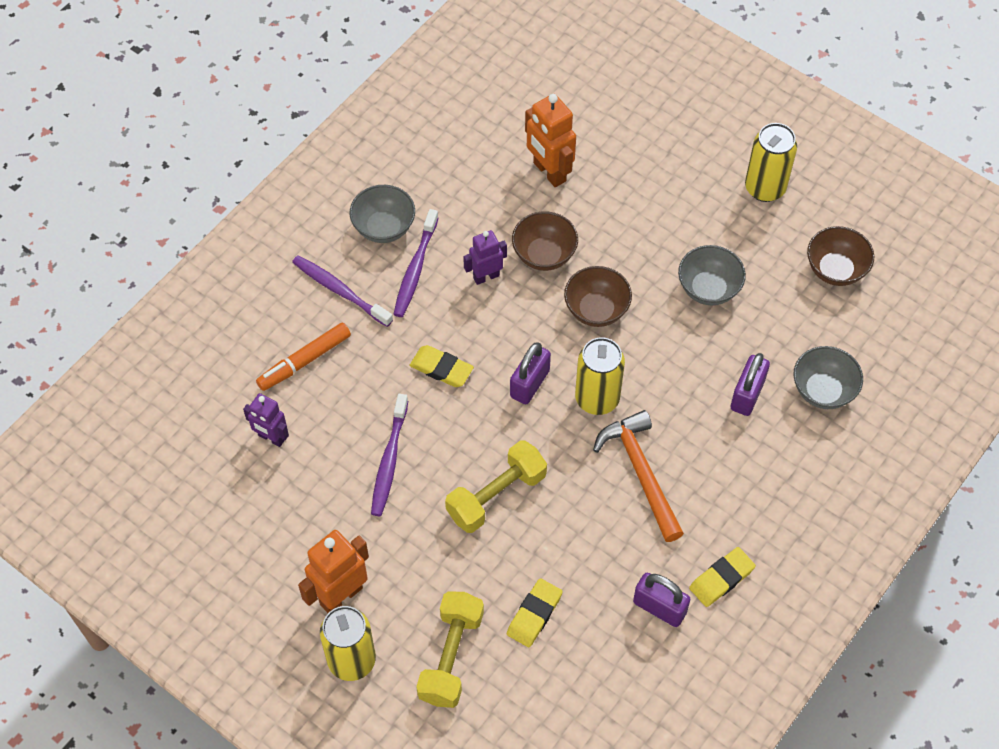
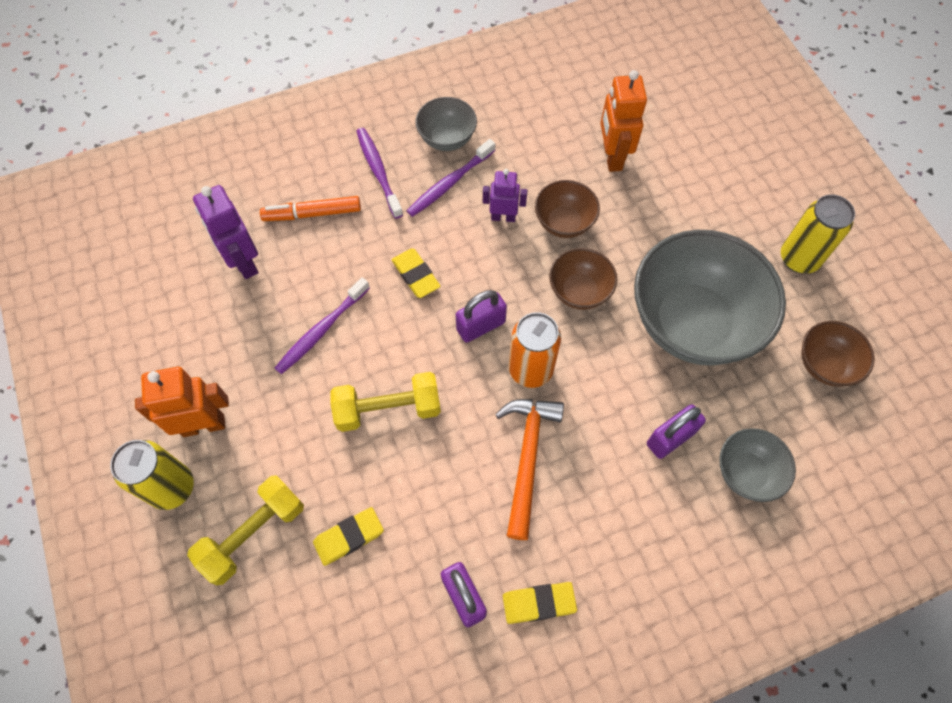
camera: 30 degrees right, 5 degrees up
purple robot [243,393,289,447] -> purple robot [193,185,259,279], size x1.56
yellow can [575,337,625,415] -> orange can [509,312,561,388]
grey bowl [678,245,746,305] -> grey bowl [634,230,786,366], size x2.09

